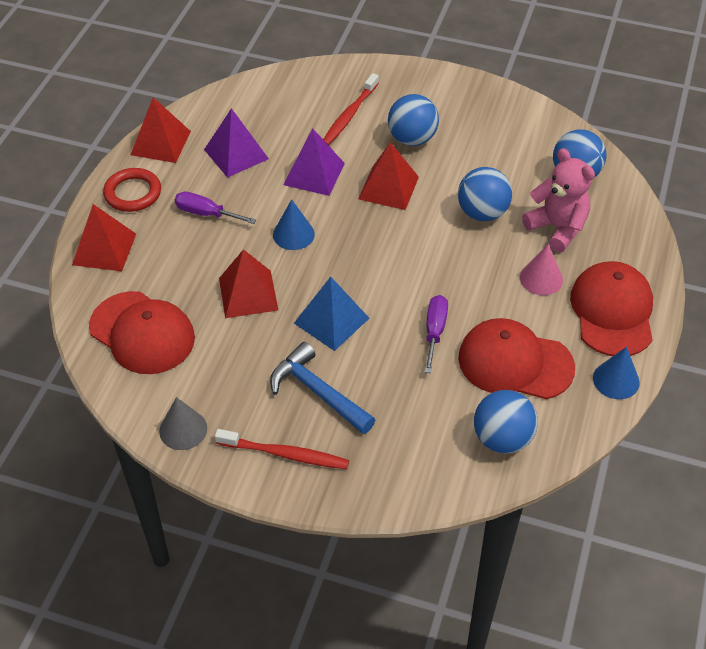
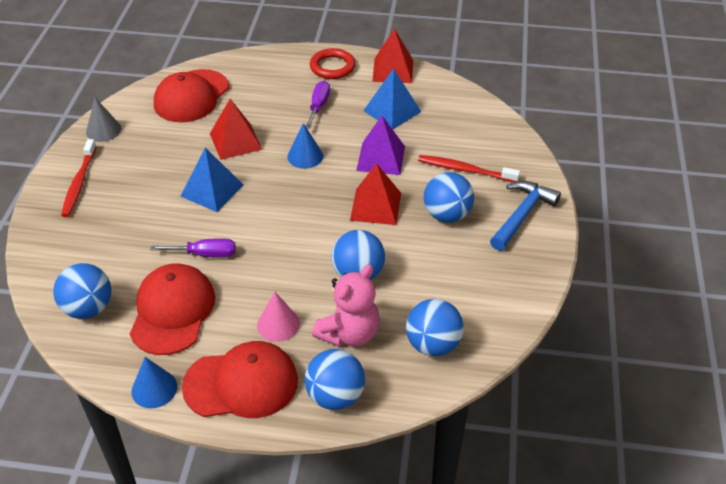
camera: 80 degrees right, 5 degrees down
red pyramid [72,204,136,271] -> none
purple pyramid [204,108,269,178] -> blue pyramid [363,68,421,129]
blue hammer [270,342,375,434] -> blue hammer moved to [490,181,561,251]
none -> blue ball [305,349,365,410]

